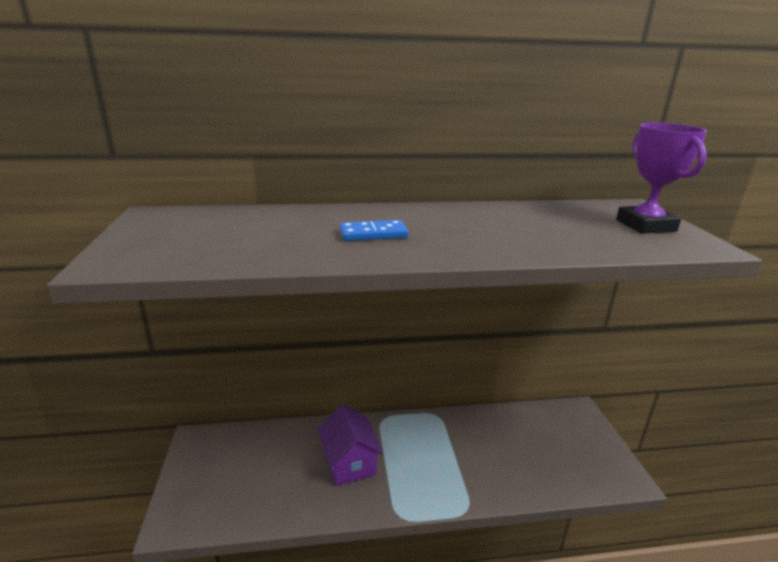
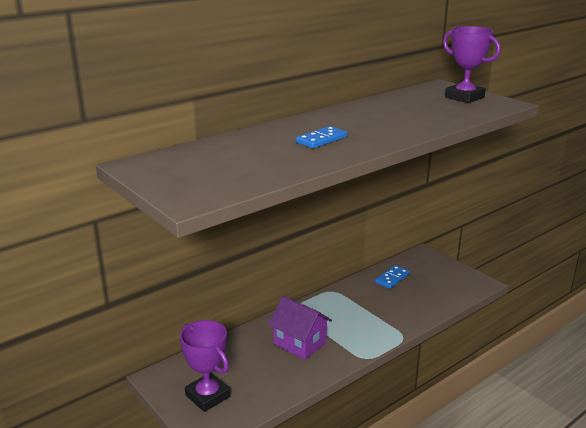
camera: 30 degrees left, 0 degrees up
none -> purple trophy [180,320,231,412]
none -> blue domino [375,265,410,289]

